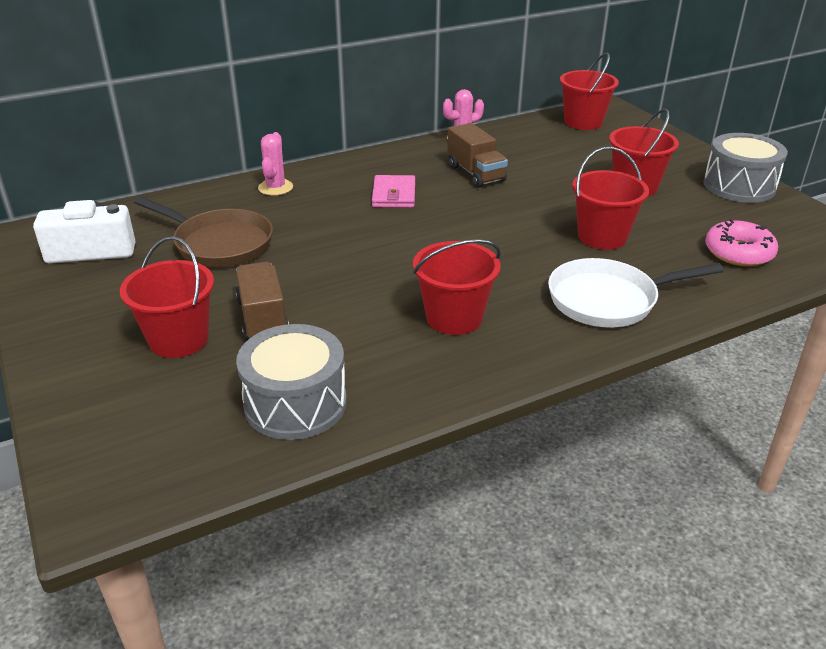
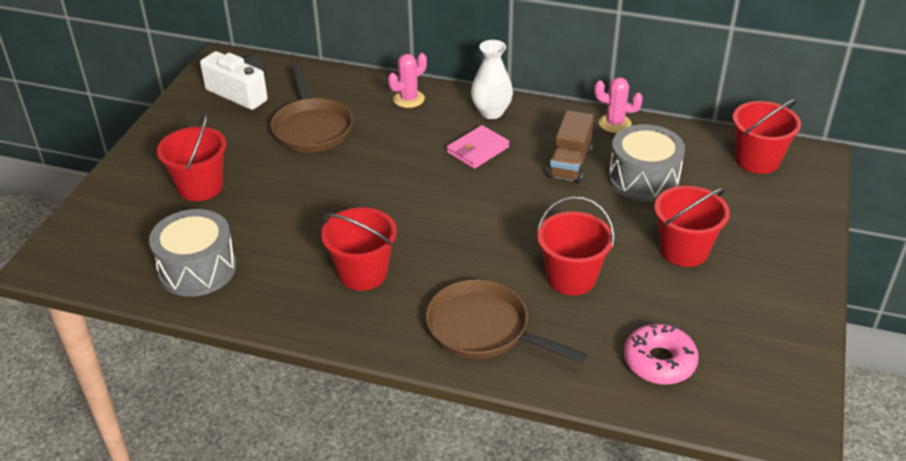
camera: 45 degrees right, 5 degrees up
brown truck [236,262,289,341] -> none
white pan [548,258,724,328] -> brown pan [426,279,588,364]
grey drum [703,133,788,203] -> grey drum moved to [608,124,685,202]
none -> white vase [471,40,513,119]

